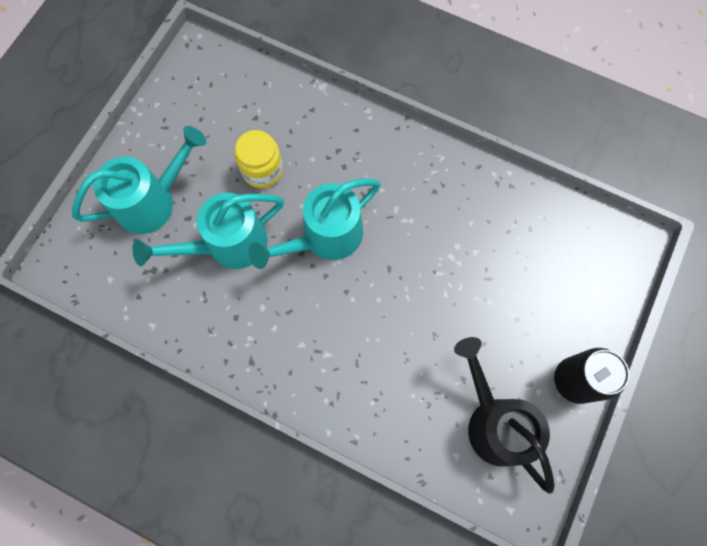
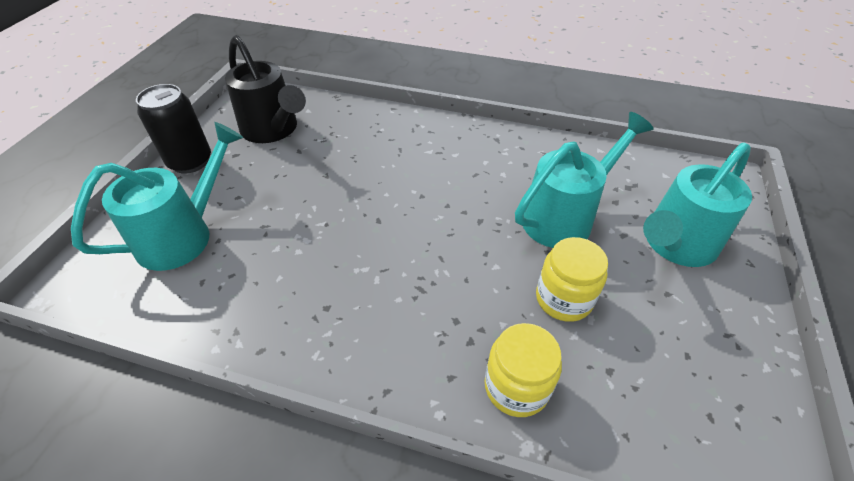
camera: 170 degrees right, 25 degrees down
turquoise watering can [248,179,381,269] -> turquoise watering can moved to [71,122,243,271]
none -> yellow jar [485,323,562,417]

